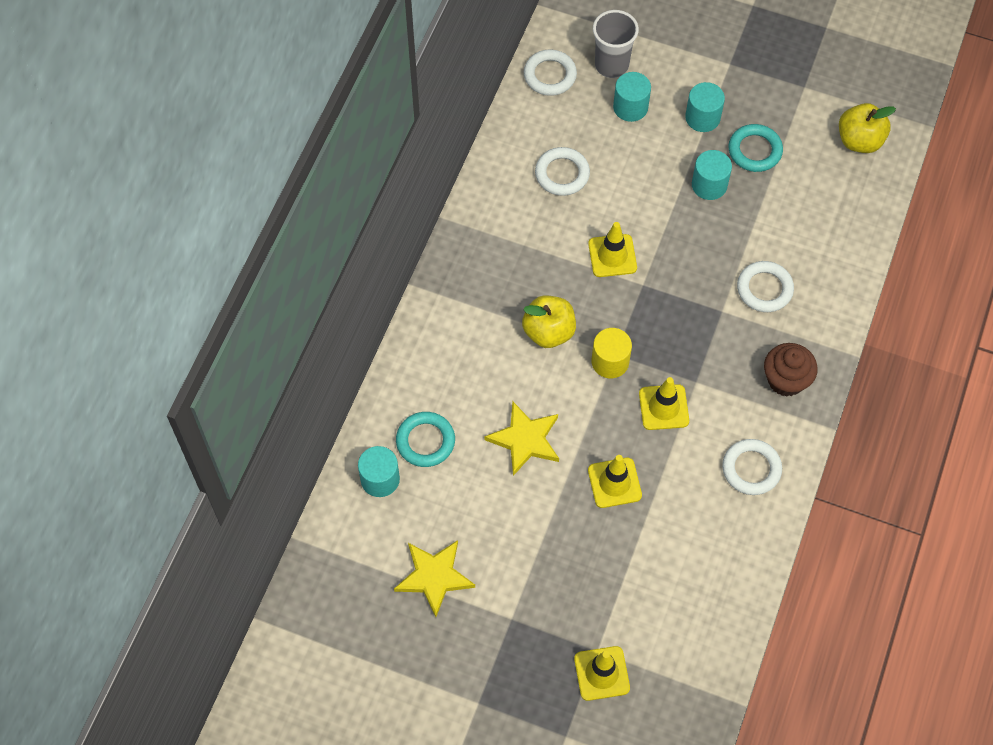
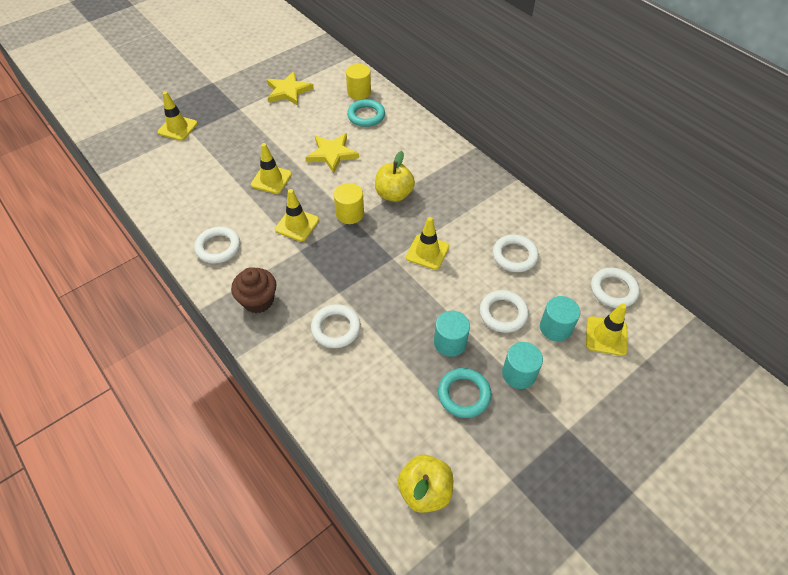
camera: 120 degrees right, 10 degrees down
turquoise cylinder [358,446,400,497] -> yellow cylinder [346,64,371,100]
grey cup [593,10,639,78] -> yellow traffic cone [586,303,627,356]
none -> white ring [480,290,529,333]

